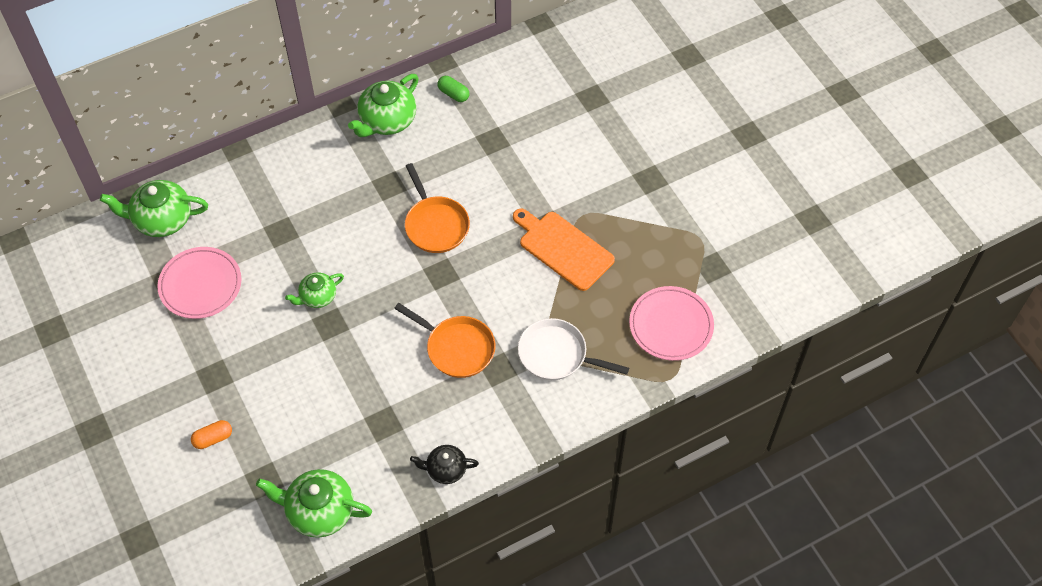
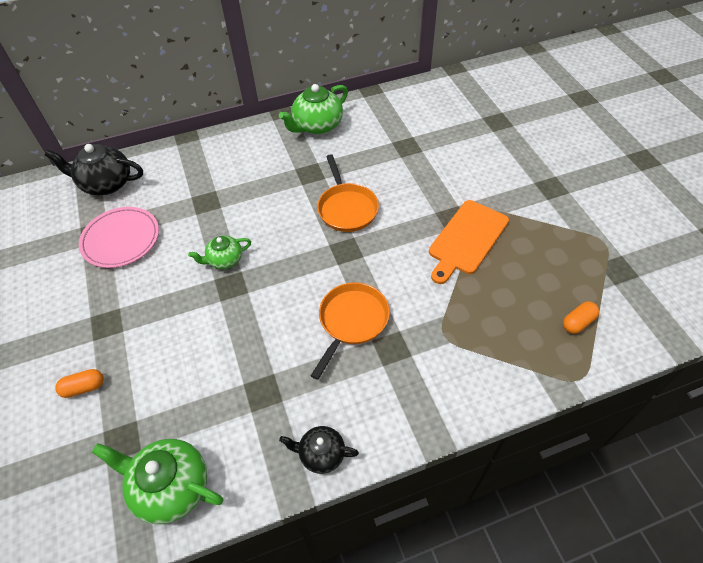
camera: 10 degrees right, 5 degrees down
green teapot [100,180,208,237] -> black teapot [45,144,143,195]
orange pan [394,303,496,378] -> orange pan turned 105 degrees counterclockwise [311,283,390,380]
green capsule [437,76,469,102] -> none
orange cutting board [513,208,615,291] -> orange cutting board turned 105 degrees counterclockwise [429,200,509,284]
white pan [518,318,629,380] -> none
pink plate [629,286,714,361] -> orange capsule [563,301,599,334]

